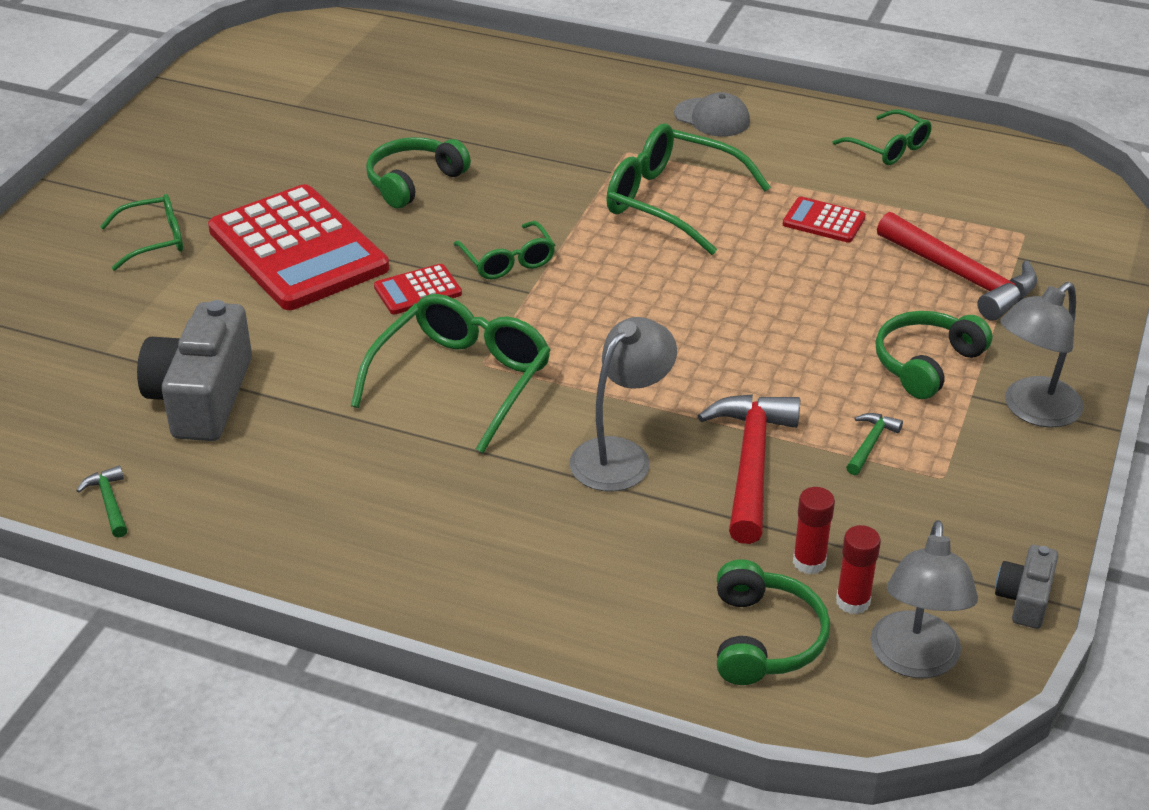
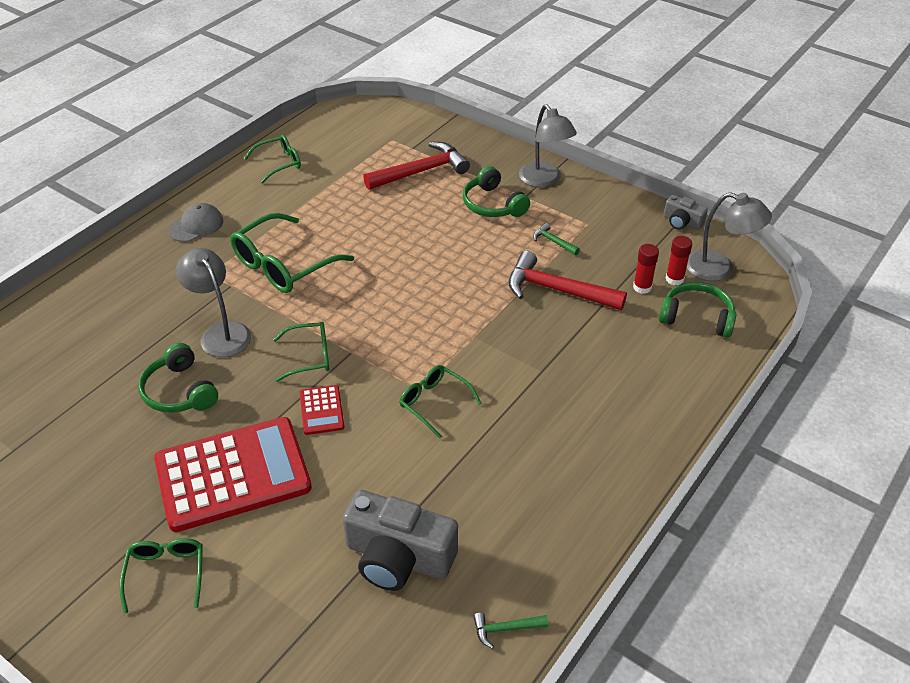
camera: 75 degrees left, 5 degrees up
green glasses [351,294,551,453] -> green glasses [400,365,482,439], size x0.58
grey lamp [570,317,677,492] -> grey lamp moved to [176,248,251,357]
red calculator [783,197,866,243] -> none

